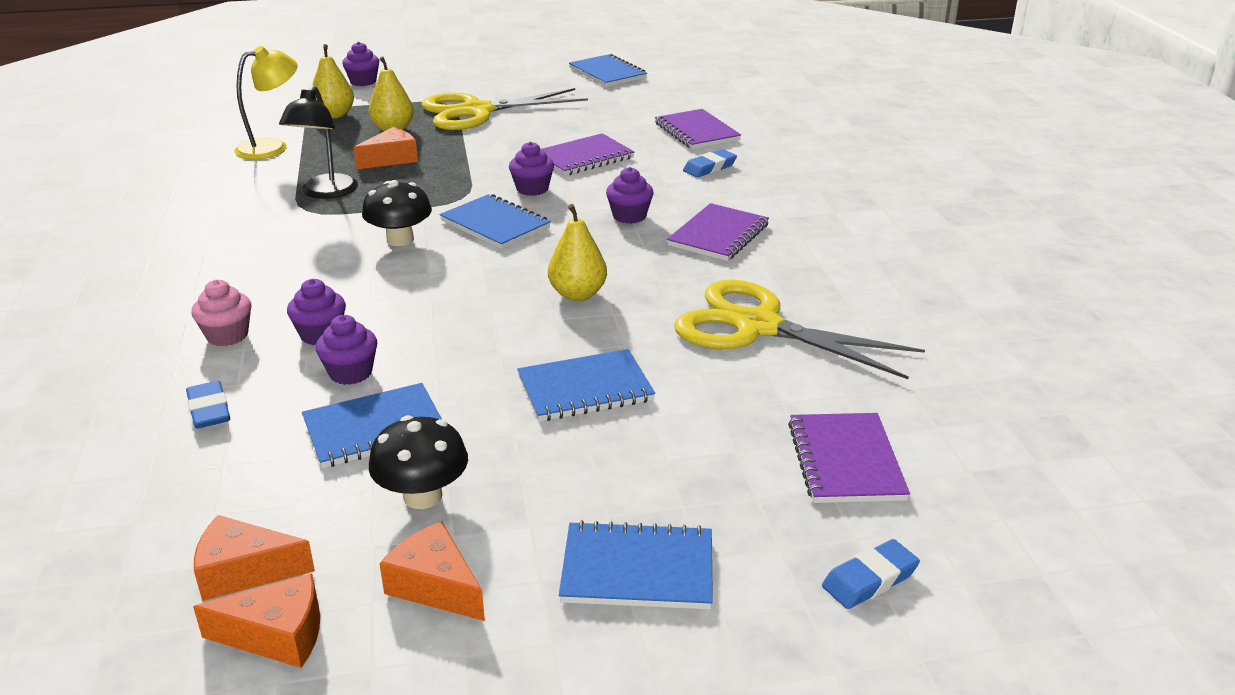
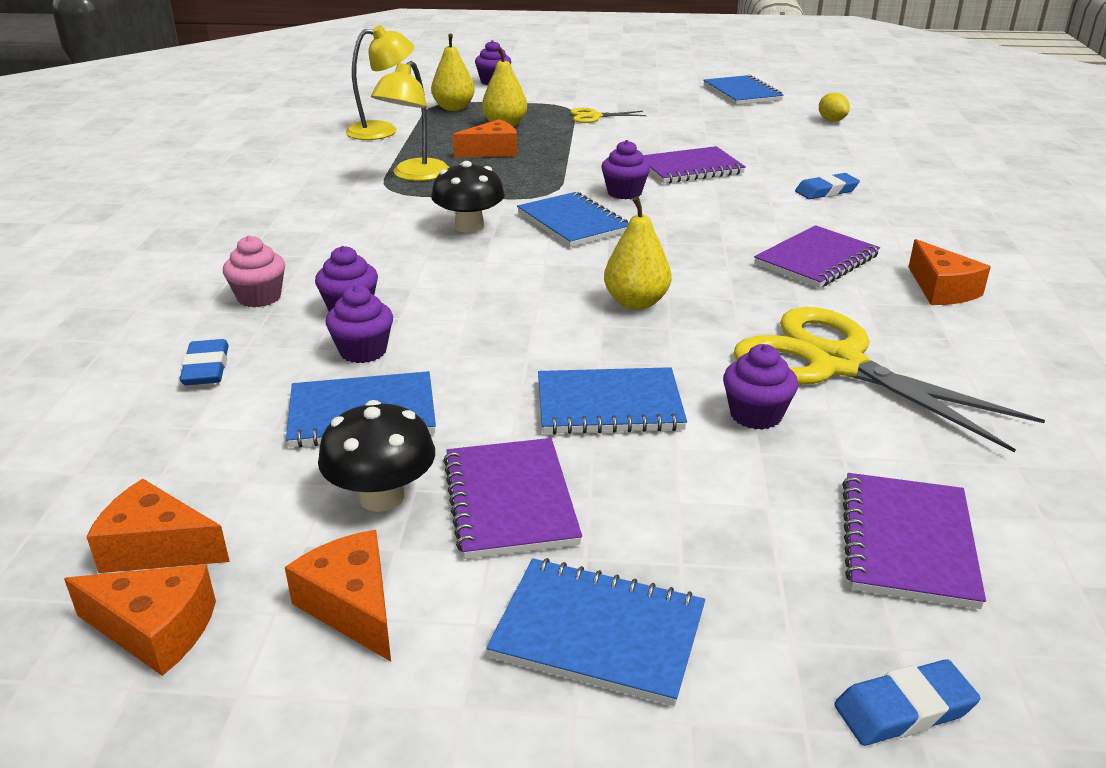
camera: 15 degrees right, 0 degrees up
black lamp [279,85,358,199] -> yellow lamp [371,61,449,181]
yellow scissors [422,88,588,130] -> yellow scissors [570,108,646,123], size x0.44
purple cupcake [606,167,654,224] -> purple cupcake moved to [723,344,798,430]
purple notebook [655,109,741,149] -> purple notebook moved to [443,438,582,559]
none -> yellow lemon [819,92,850,121]
none -> orange cheese [909,239,991,305]

